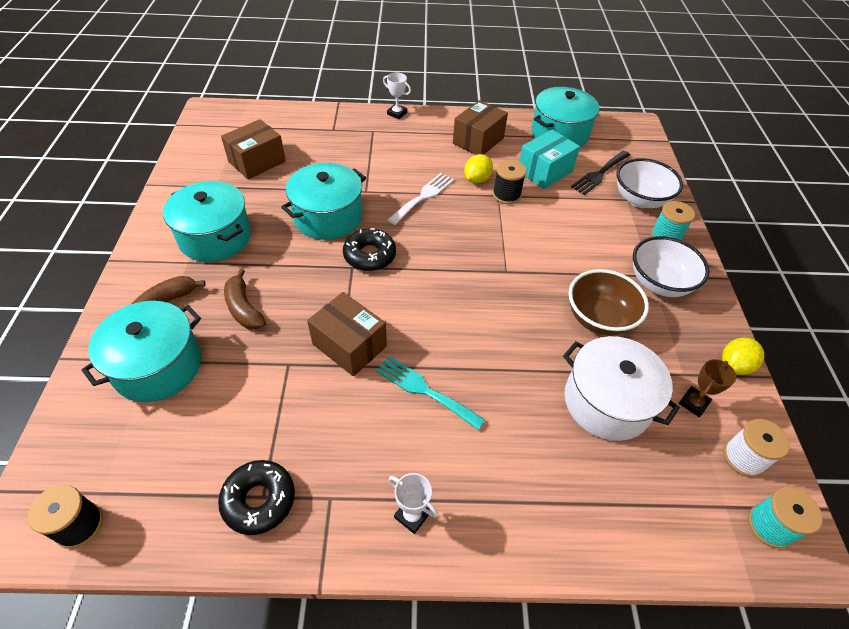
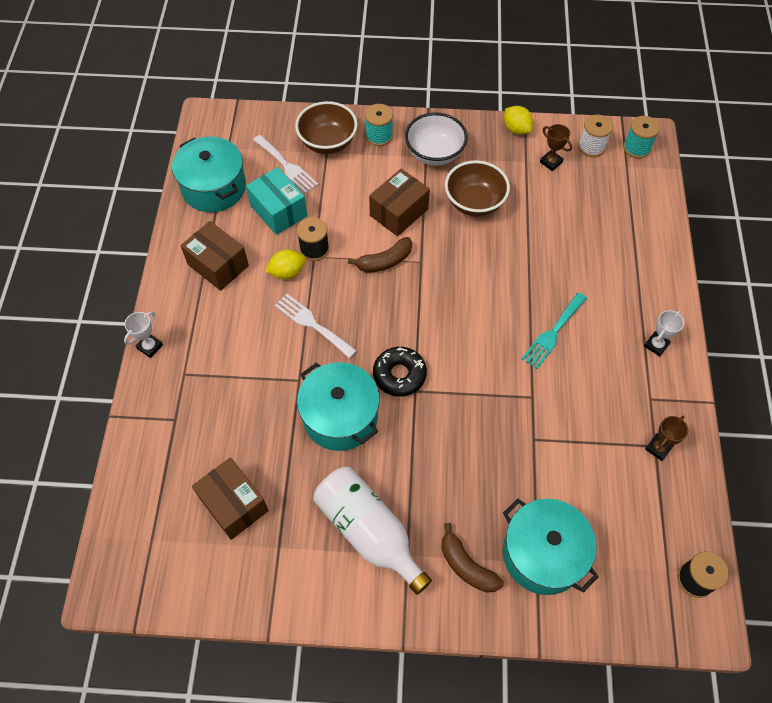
camera: 85 degrees left, 10 degrees up
turquoise pot [163,181,251,262] -> white bottle [313,467,432,595]
black donut [218,460,295,535] -> brown trophy [645,416,688,461]
brown banana [224,269,266,330] -> brown banana moved to [348,237,412,273]
brown box [307,292,387,376] -> brown box moved to [369,169,430,236]
yellow lemon [464,154,493,183] -> yellow lemon turned 60 degrees counterclockwise [265,250,306,279]
white pot [563,336,680,441] -> none
black fork [571,151,630,195] -> white fork [253,135,318,194]
white bowl [617,158,683,208] -> brown bowl [295,101,358,154]

